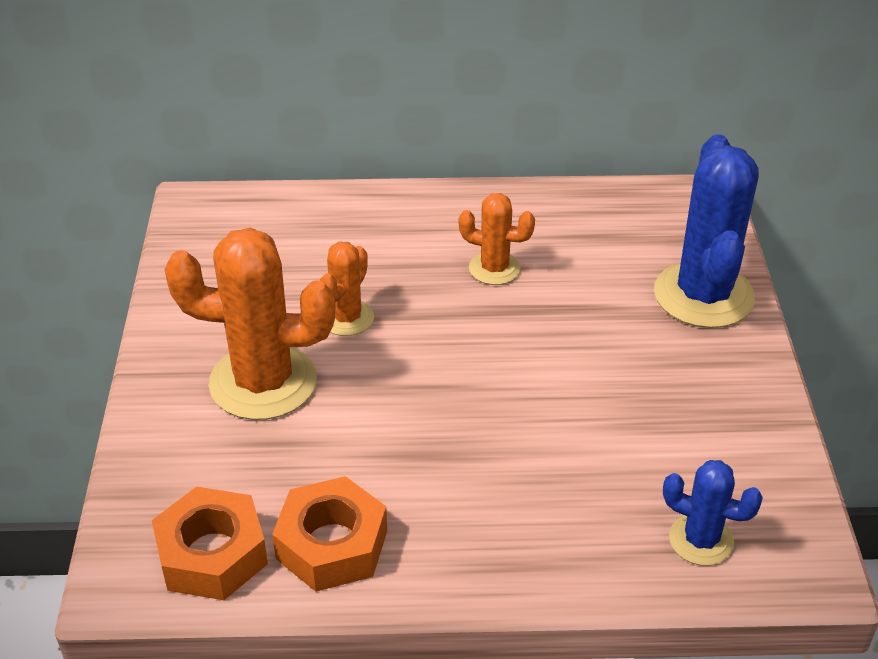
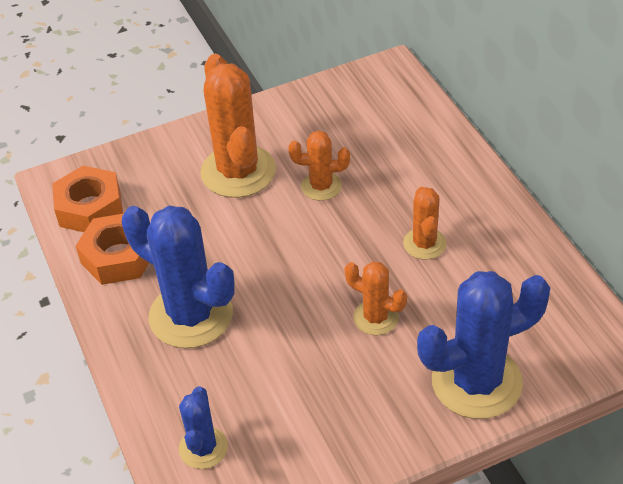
camera: 70 degrees right, 5 degrees up
none -> blue cactus [121,206,235,348]
none -> orange cactus [345,261,407,335]

